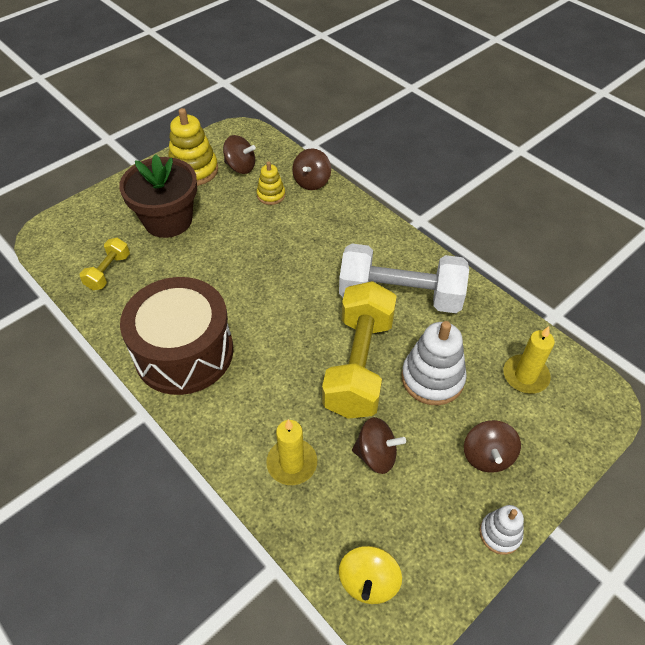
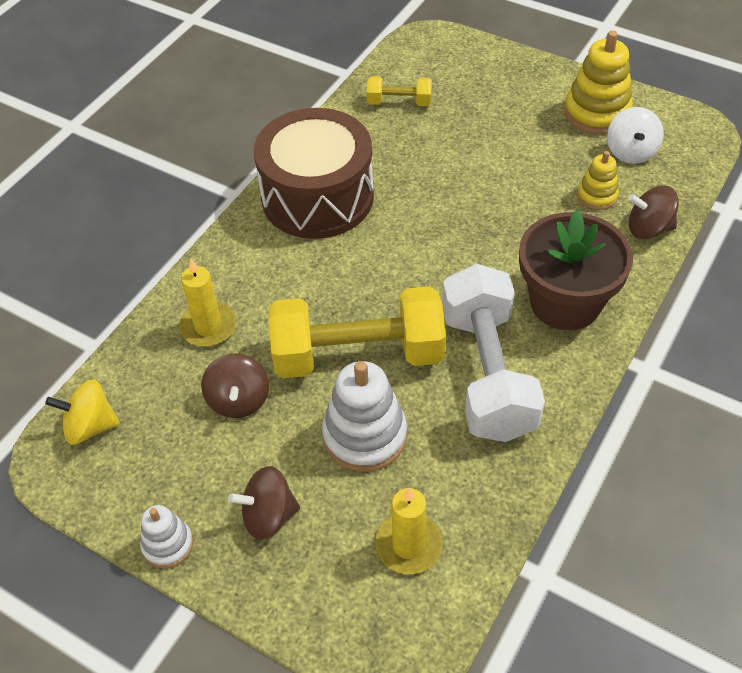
camera: 75 degrees right, 0 degrees up
brown flower pot [119,154,197,238] -> brown flower pot moved to [519,209,633,330]
brown spinning top [223,135,256,174] -> white spinning top [607,107,664,164]

